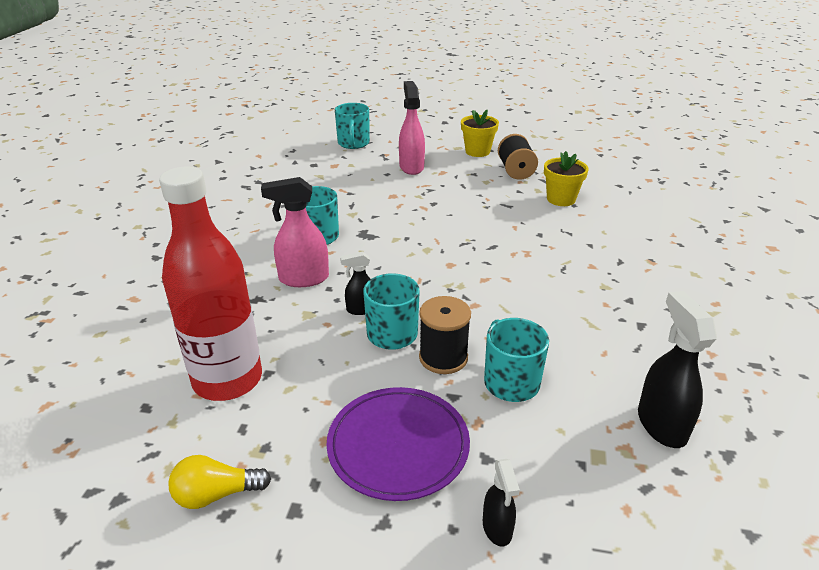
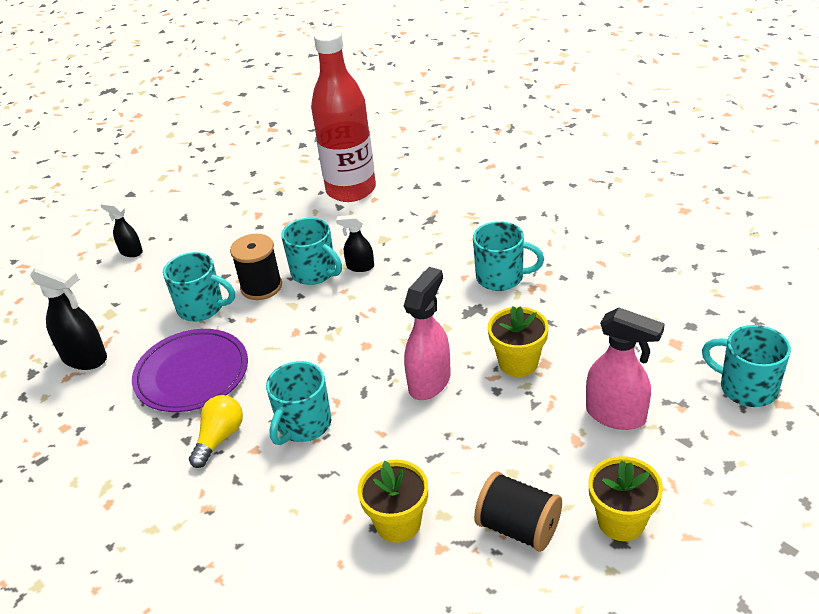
camera: 130 degrees right, 5 degrees up
yellow light bulb [168,455,271,509] -> yellow light bulb moved to [189,395,243,468]
pink spray bottle [261,177,329,287] -> pink spray bottle moved to [404,267,451,400]
purple plate [326,387,470,501] -> purple plate moved to [132,329,248,412]
black spray bottle [340,252,370,315] -> black spray bottle turned 105 degrees counterclockwise [336,215,374,272]
none -> turquoise mug [266,361,331,445]
none -> yellow flower pot [488,306,549,377]

